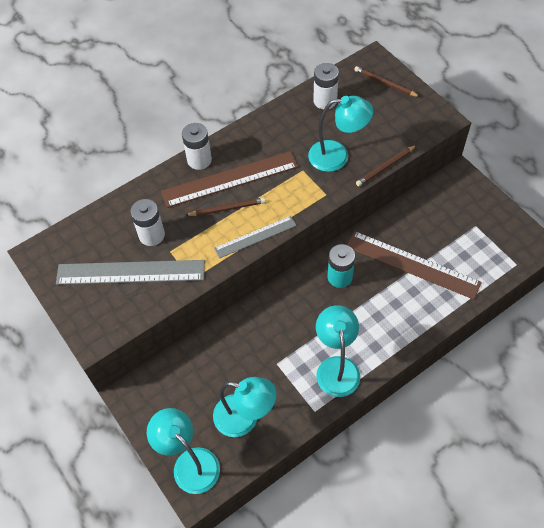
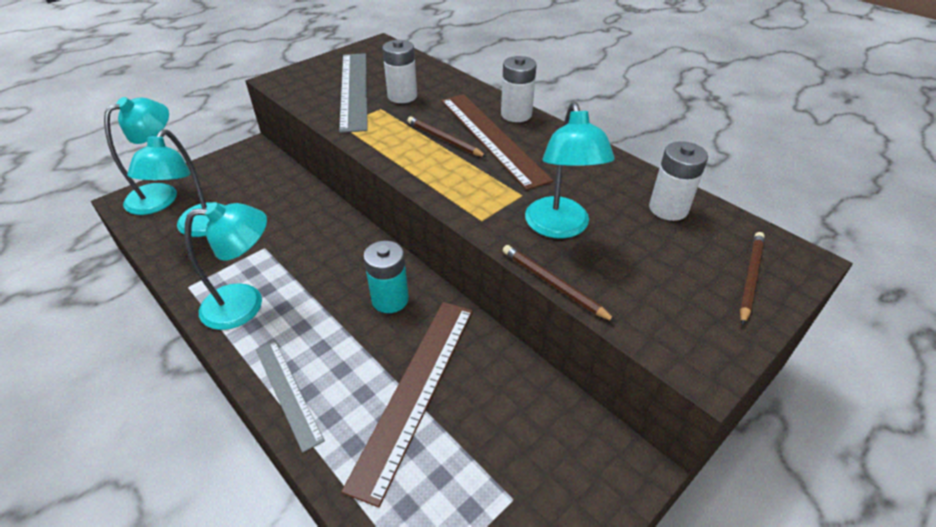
camera: 80 degrees right, 15 degrees down
brown pencil [185,197,266,216] -> brown pencil turned 150 degrees clockwise [407,117,487,157]
grey ruler [214,216,297,258] -> grey ruler moved to [256,341,325,453]

